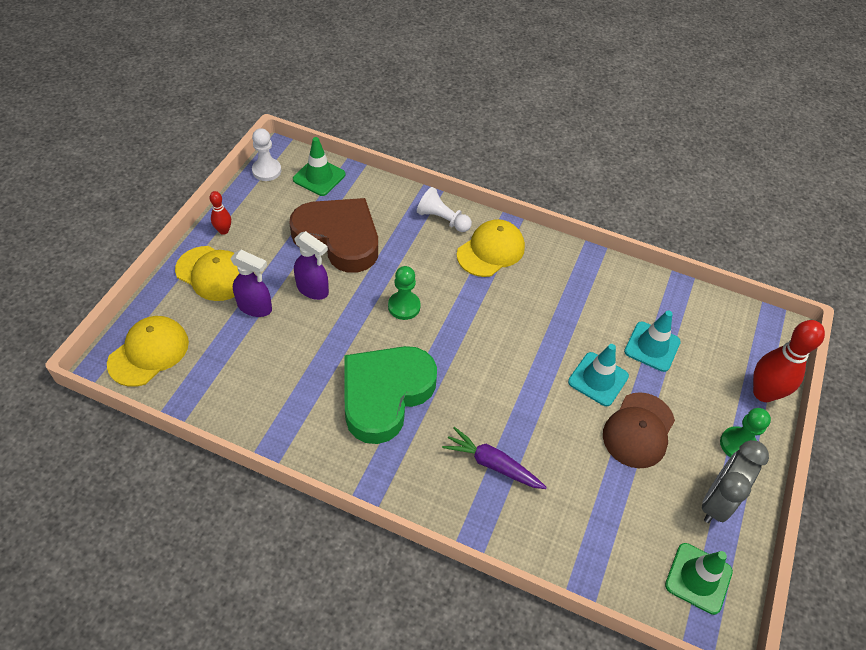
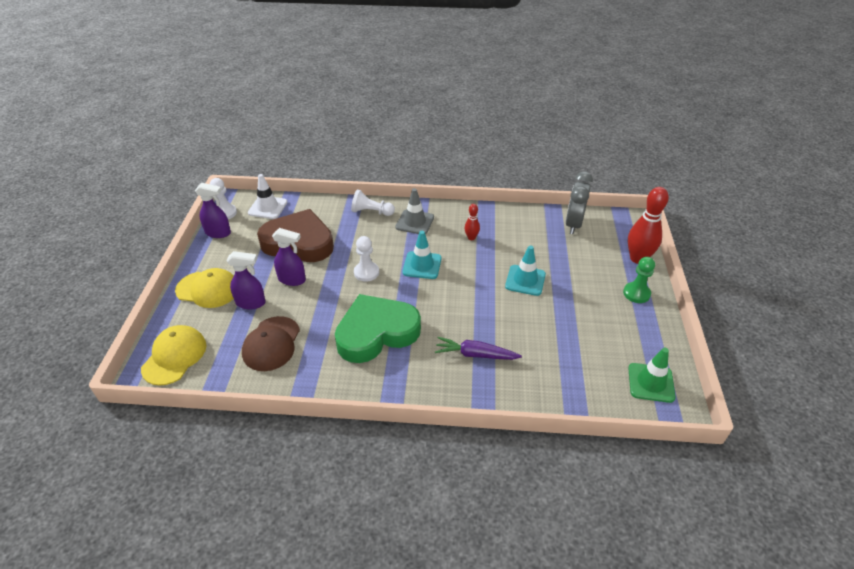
camera: 15 degrees left, 10 degrees down
red bowling pin [210,191,231,235] -> red bowling pin moved to [465,204,480,240]
green traffic cone [293,137,345,196] -> white traffic cone [248,174,287,219]
green heart [344,346,437,444] -> green heart turned 45 degrees clockwise [335,294,421,363]
green pawn [388,266,421,320] -> white pawn [354,236,379,282]
yellow cap [457,219,525,277] -> grey traffic cone [396,188,434,234]
brown cap [603,392,675,468] -> brown cap moved to [242,316,300,371]
turquoise traffic cone [624,311,681,372] -> turquoise traffic cone moved to [403,231,442,279]
grey clock [702,440,769,523] -> grey clock moved to [565,171,593,234]
none -> purple spray bottle [195,183,231,238]

